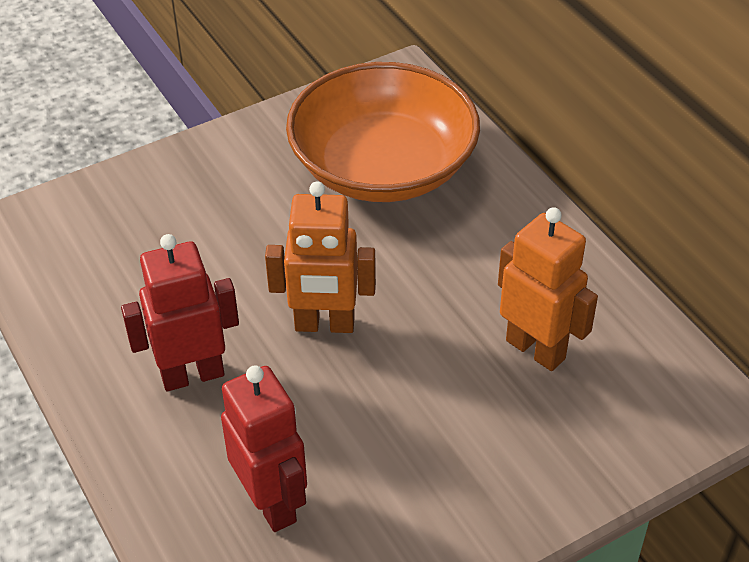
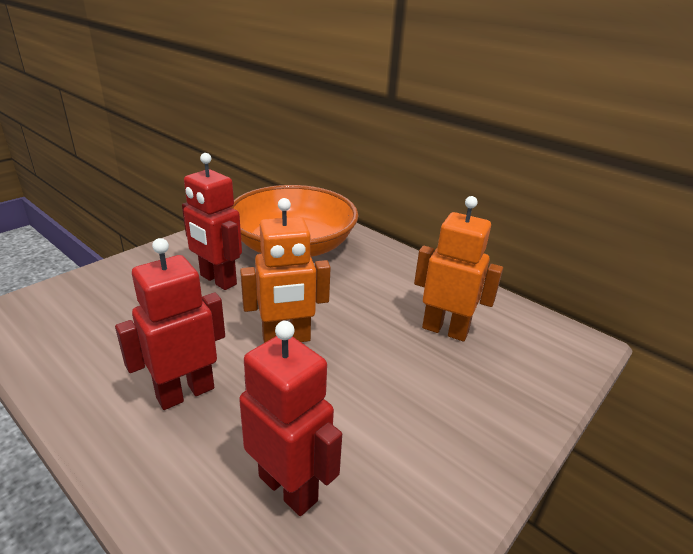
camera: 20 degrees left, 15 degrees down
none -> red robot [182,153,242,290]

